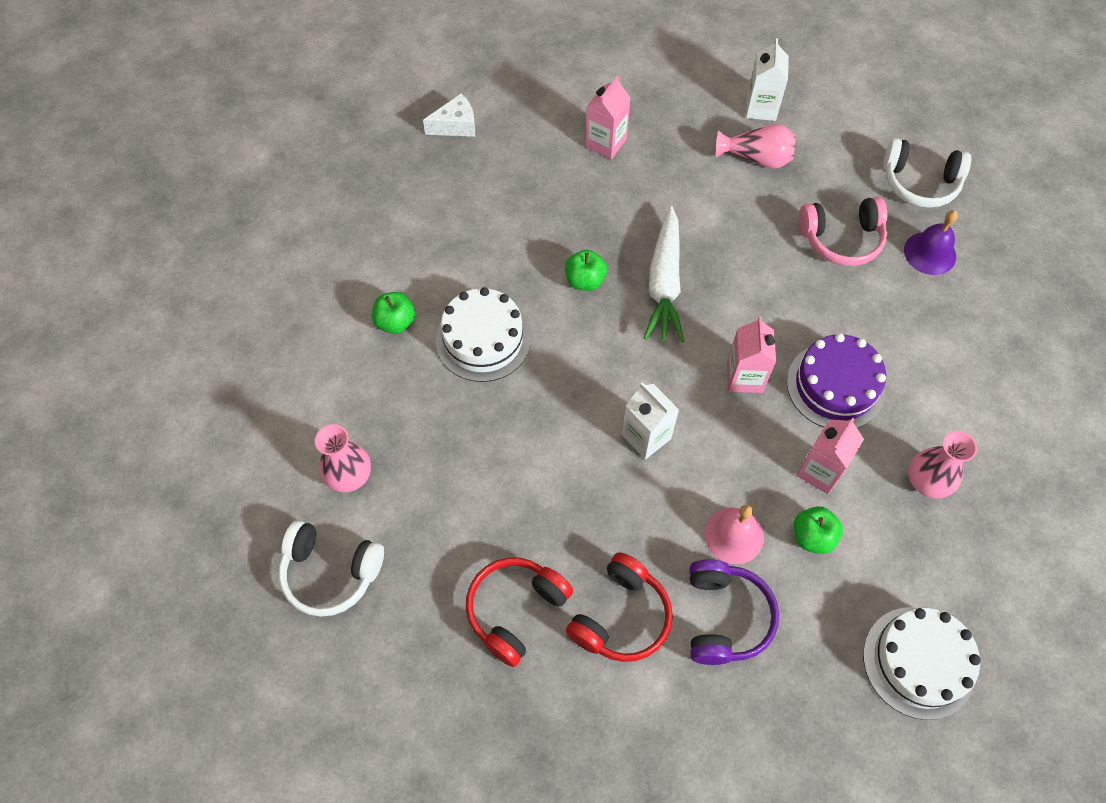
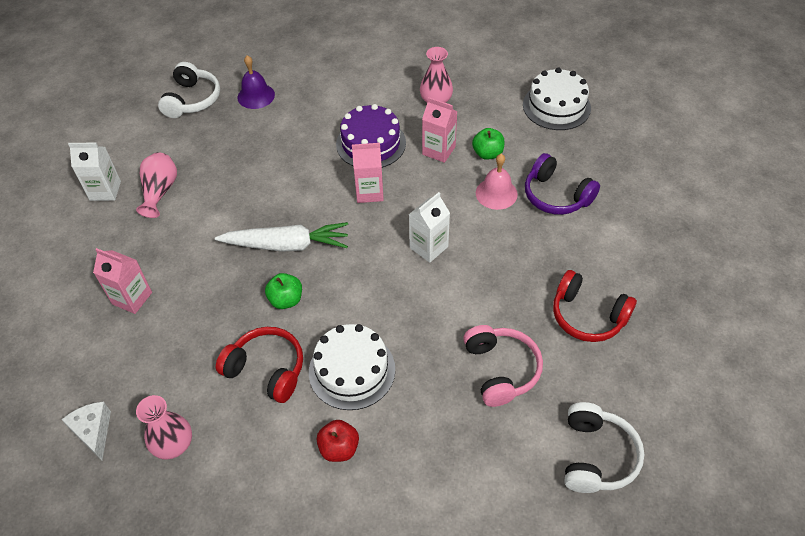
camera: 95 degrees left, 10 degrees down
pink vase [315,424,371,493] -> pink vase moved to [136,395,192,459]
green apple [372,292,415,334] -> red apple [316,420,359,462]
red headphones [566,552,673,662] -> red headphones moved to [216,327,303,403]
purple headphones [690,559,779,665] -> purple headphones turned 135 degrees counterclockwise [525,153,600,215]
pink headphones [799,197,887,266] -> pink headphones moved to [463,325,543,407]

